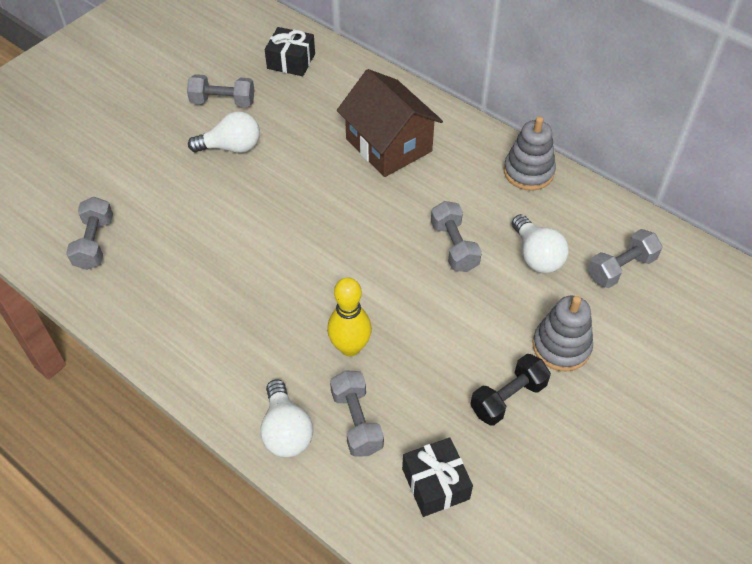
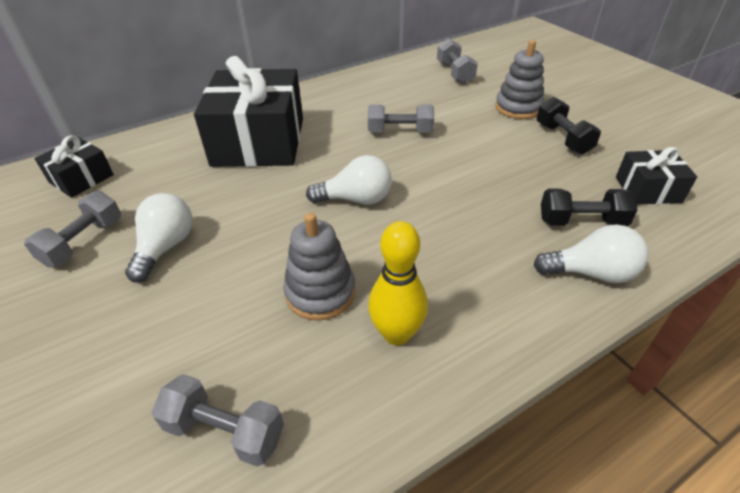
camera: 70 degrees left, 10 degrees down
yellow bowling pin [327,277,372,357] -> yellow bowling pin moved to [368,221,428,345]
grey dumbbell [330,370,384,457] -> black dumbbell [541,189,638,226]
brown house [337,69,443,177] -> black gift [194,56,303,167]
grey stacking toy [504,116,556,191] -> grey stacking toy moved to [283,213,356,320]
white light bulb [512,214,569,273] -> white light bulb moved to [306,155,392,205]

